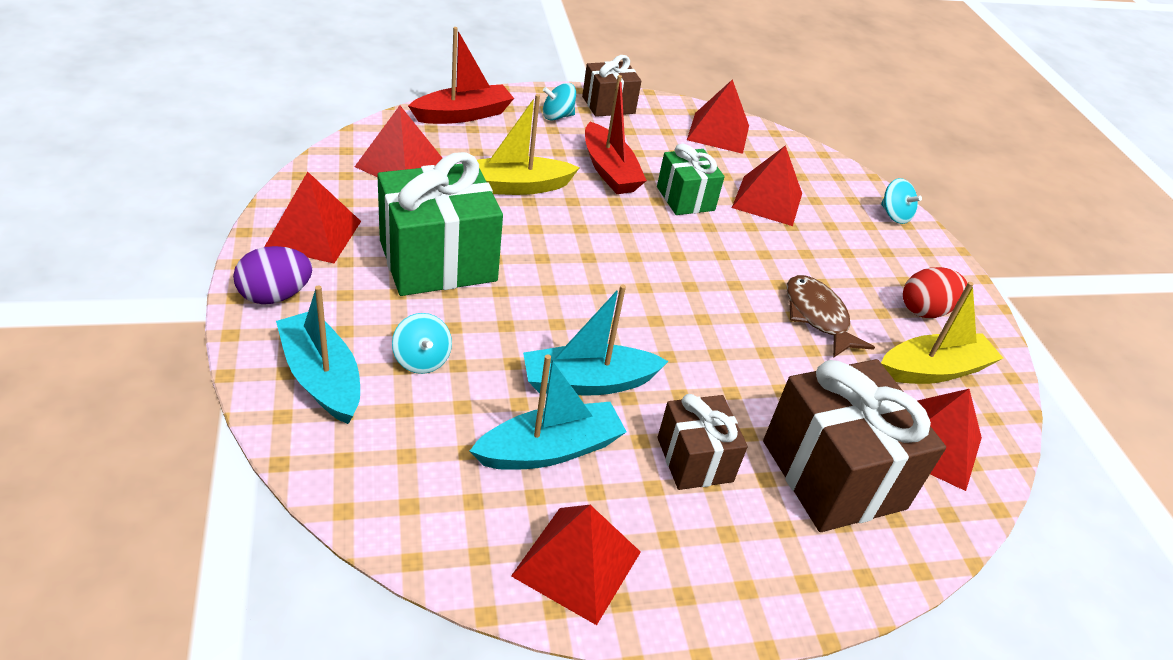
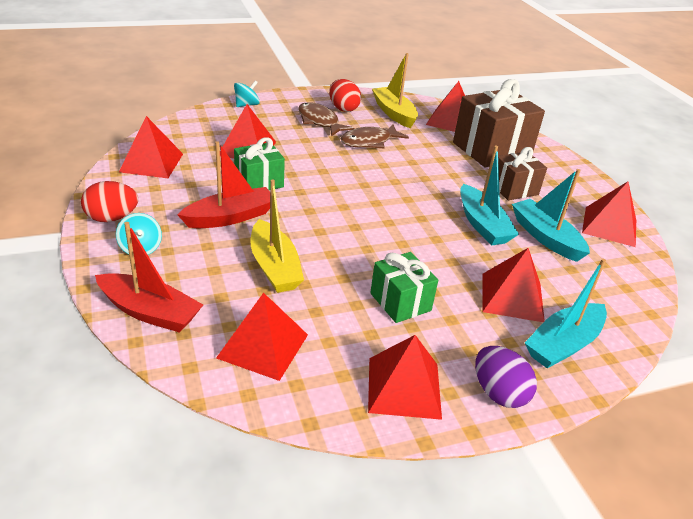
camera: 95 degrees left, 5 degrees down
green gift [377,152,503,296] -> green gift [370,252,438,323], size x0.57
turquoise spinning top [392,313,452,374] -> red pyramid [482,248,545,322]
red boat [408,27,514,124] -> red boat turned 150 degrees clockwise [95,222,203,333]
brown gift [582,55,641,117] -> red egg [81,181,138,222]
none -> brown fish [298,102,354,136]

